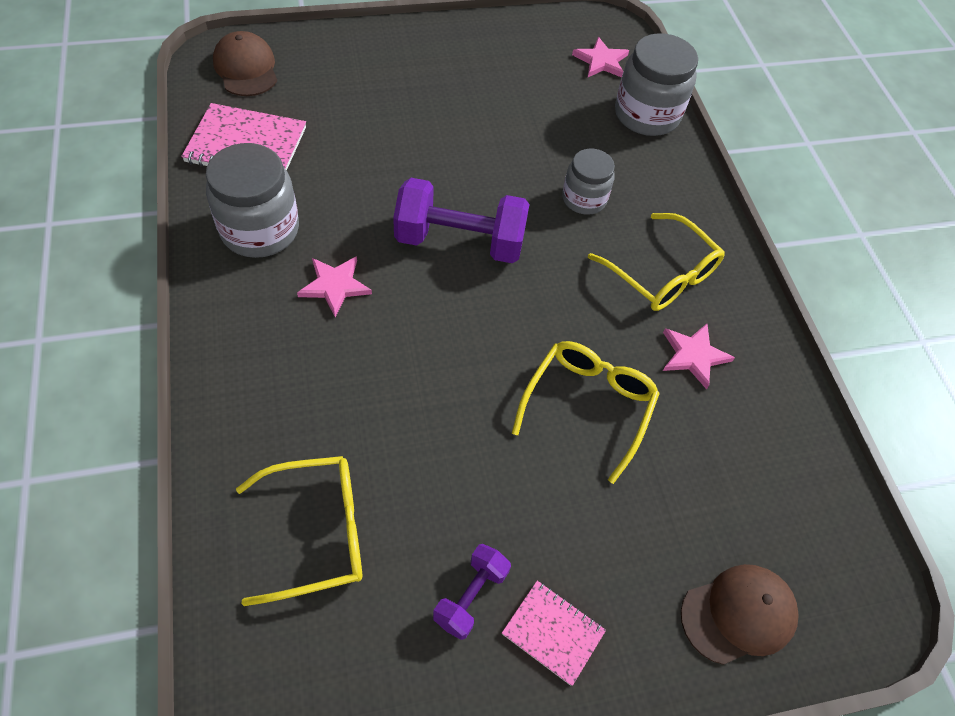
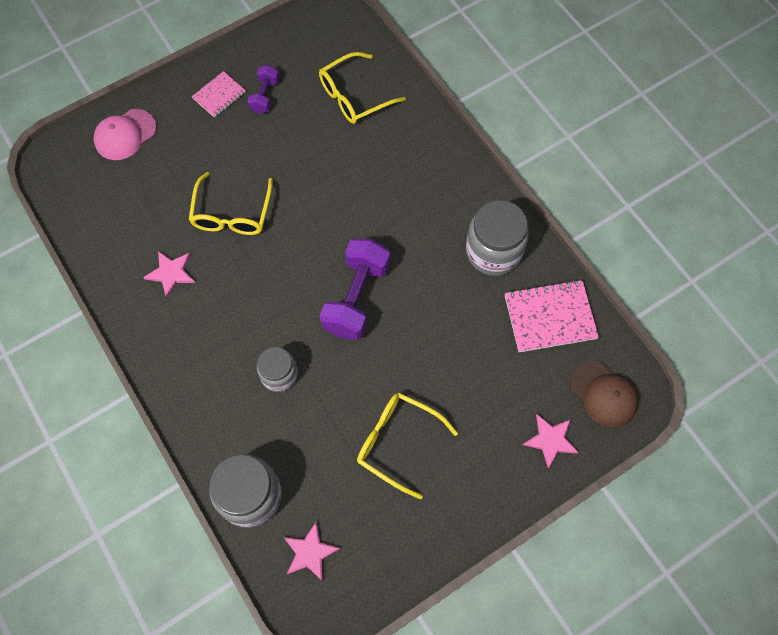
camera: 165 degrees right, 10 degrees up
pink star [297,256,372,317] -> pink star moved to [523,414,579,469]
purple dumbbell [393,178,530,263] -> purple dumbbell turned 60 degrees counterclockwise [320,239,390,340]
pink notebook [502,581,606,686] -> pink notebook turned 60 degrees counterclockwise [192,71,246,117]
yellow glasses [588,213,725,311] -> yellow glasses moved to [357,393,458,500]
brown cap [681,564,798,665] -> pink cap [94,109,156,160]

